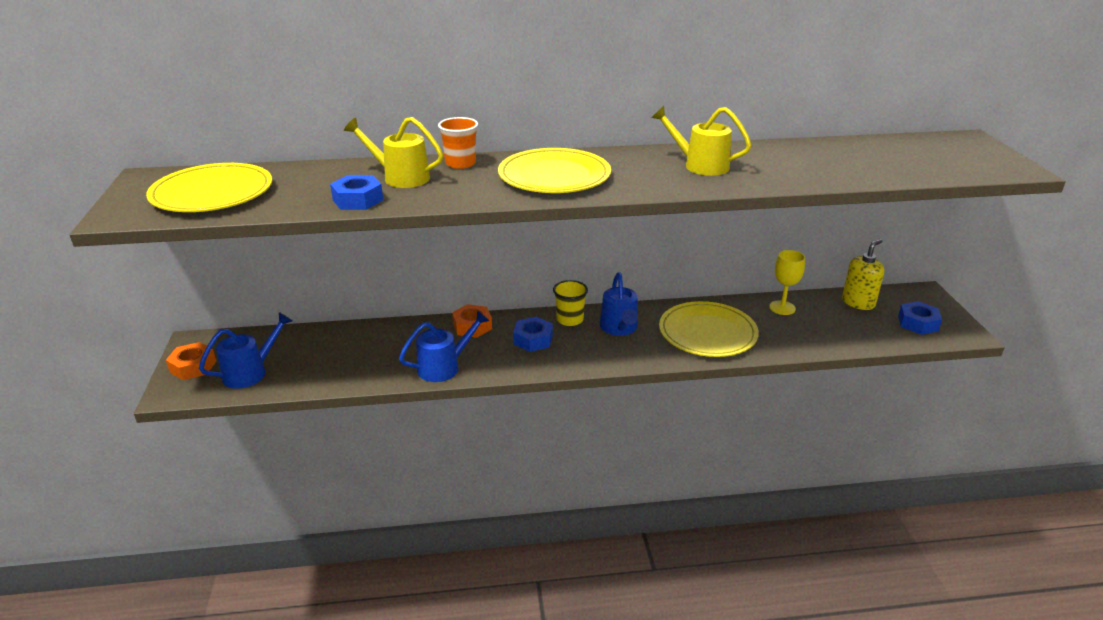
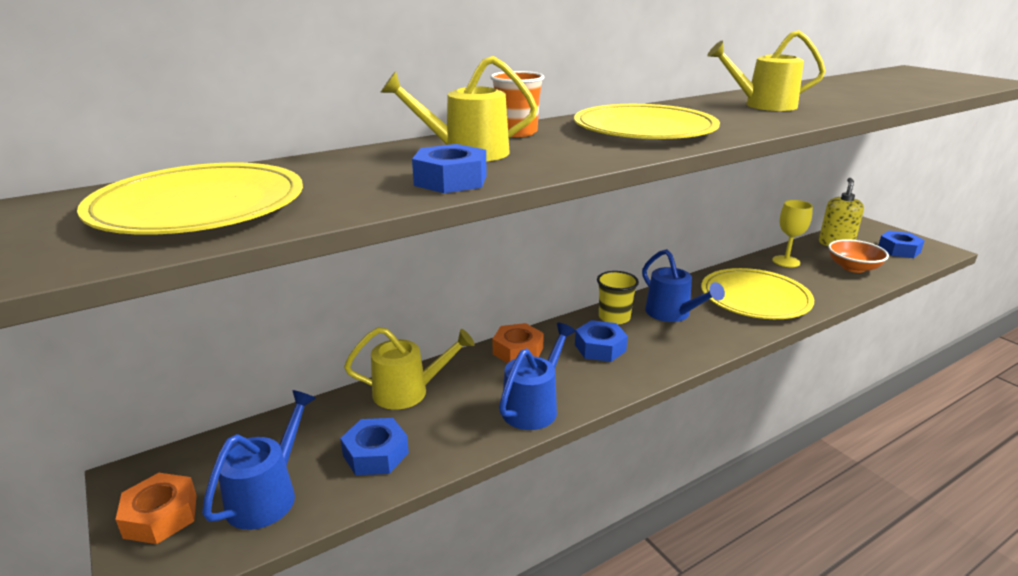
camera: 25 degrees left, 5 degrees down
none -> blue nut [340,418,409,475]
none -> yellow watering can [344,327,475,410]
none -> orange bowl [828,239,889,273]

